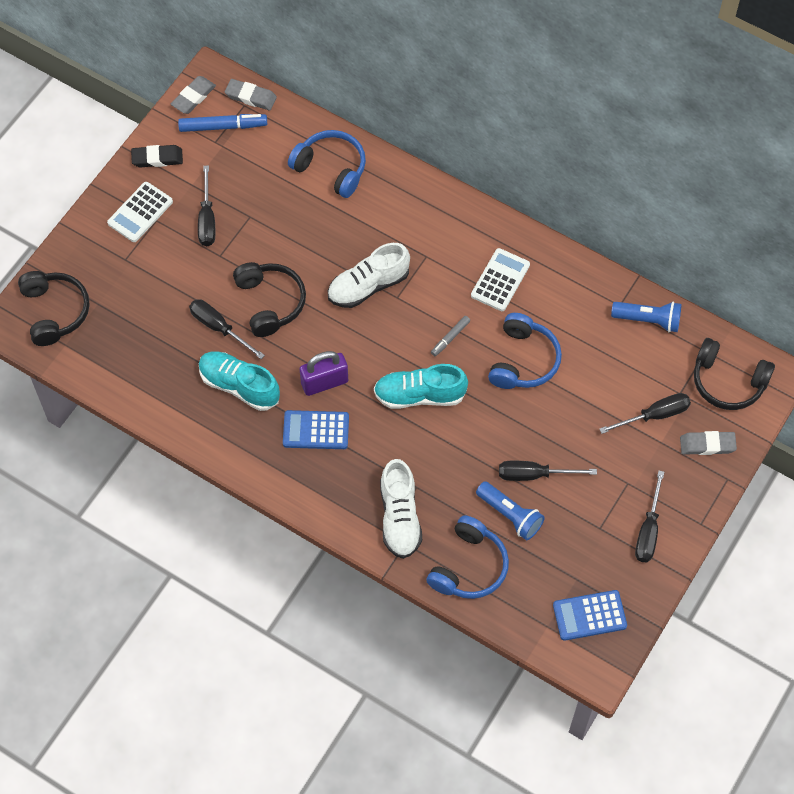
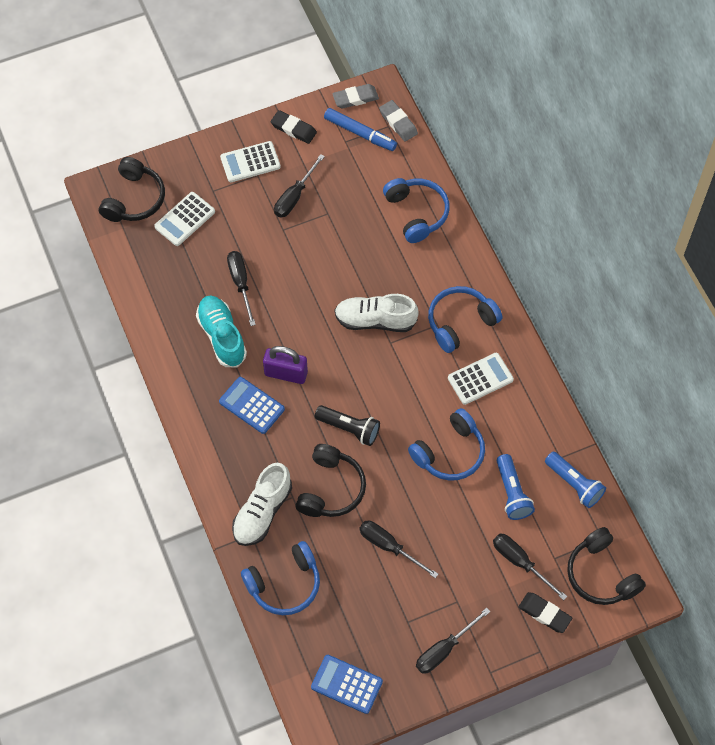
camera: 35 degrees right, 0 degrees up
black headphones [233,262,306,337] -> black headphones moved to [295,444,366,517]
turquoise shoe [374,364,468,409] -> black flashlight [315,405,380,446]
grey marker [431,316,470,356] -> none
blue flashlight [476,481,545,540] -> blue flashlight moved to [497,454,535,520]
black screwdriver [600,393,691,434] -> black screwdriver turned 150 degrees counterclockwise [493,534,567,600]
grey eraser [680,431,737,455] -> black eraser [518,592,572,633]
none -> white calculator [154,192,215,246]
none -> blue headphones [428,286,502,353]

